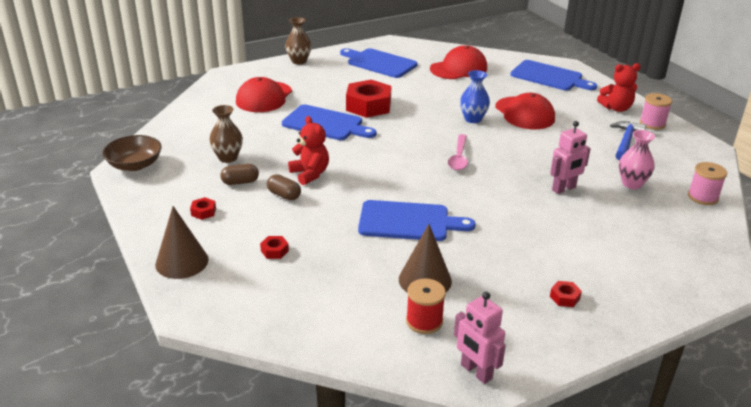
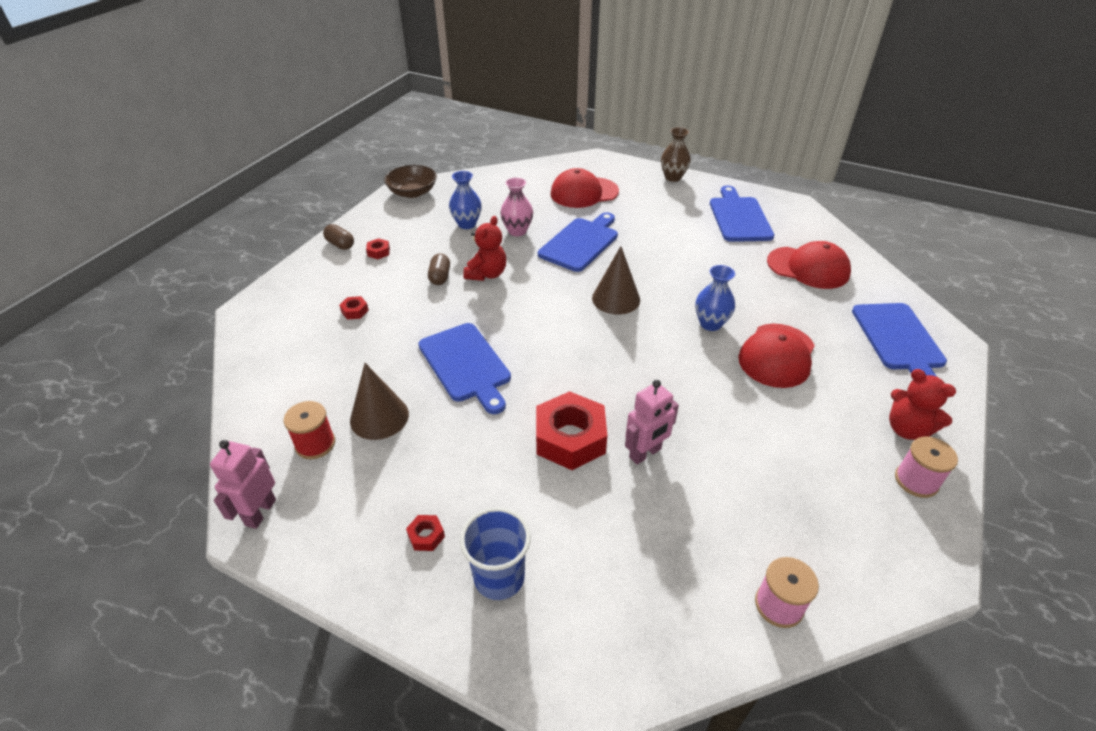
camera: 55 degrees right, 10 degrees up
brown cone [155,206,209,279] -> brown cone moved to [592,246,640,315]
brown vase [209,105,243,163] -> blue vase [449,171,482,229]
brown capsule [220,164,259,185] -> brown capsule moved to [323,224,354,250]
blue cutting board [282,104,376,140] -> blue cutting board turned 135 degrees counterclockwise [538,212,618,272]
red nut [346,80,391,118] -> red nut moved to [536,391,607,470]
pink spoon [448,134,468,170] -> none
pink robot [550,121,591,194] -> pink robot turned 60 degrees counterclockwise [625,380,679,465]
blue hammer [610,121,646,160] -> none
pink vase [619,130,655,189] -> pink vase moved to [500,177,533,236]
none -> blue cup [460,507,531,600]

